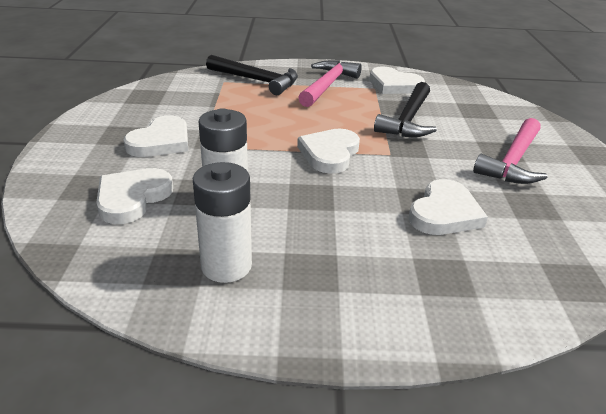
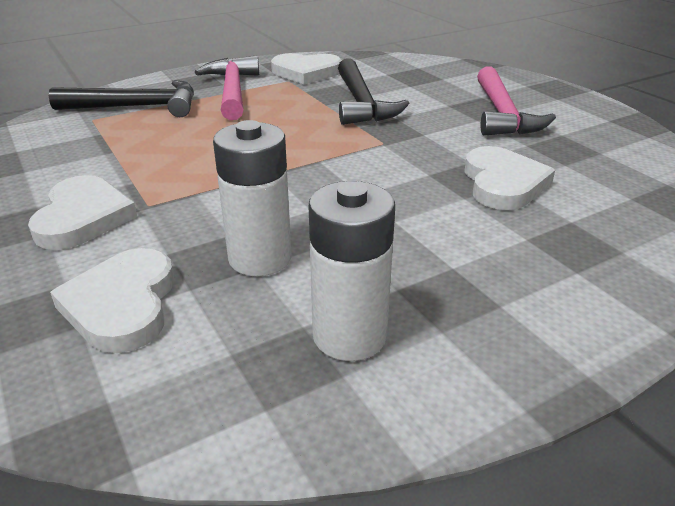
camera: 30 degrees left, 0 degrees up
white heart [297,129,360,174] -> none

